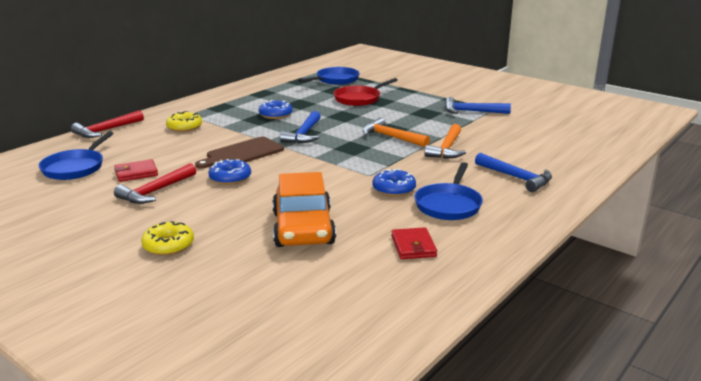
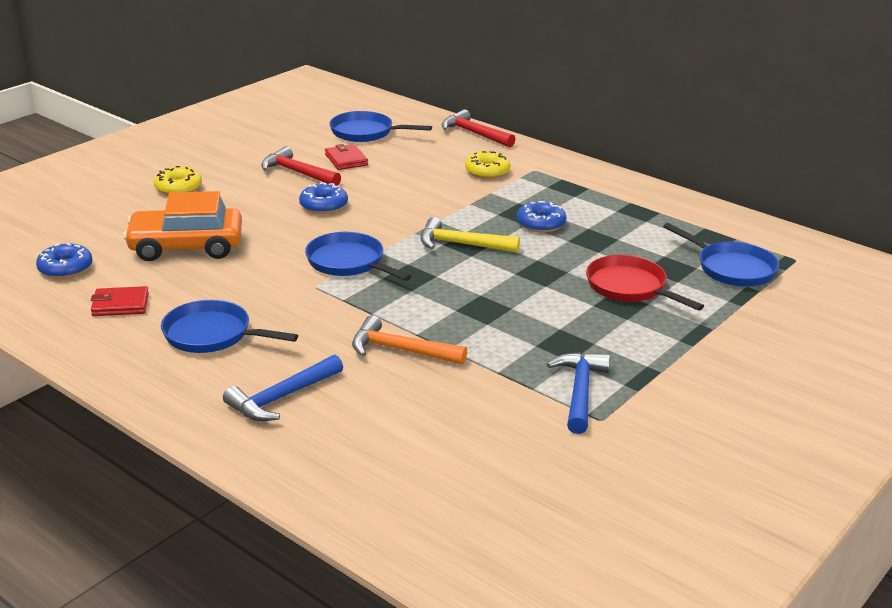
camera: 90 degrees right, 5 degrees up
brown cutting board [195,137,284,169] -> none
blue hammer [280,111,321,143] -> yellow hammer [421,217,520,253]
orange hammer [363,118,430,147] -> none
blue donut [372,169,416,196] -> blue donut moved to [36,243,93,279]
none -> blue pan [305,232,412,281]

